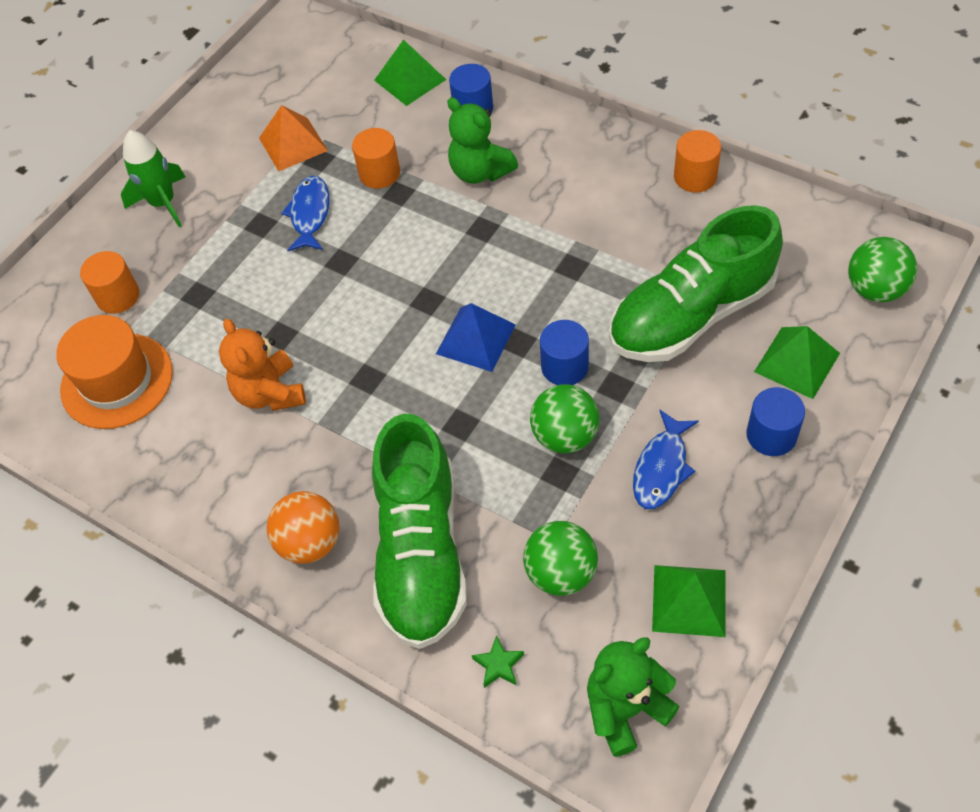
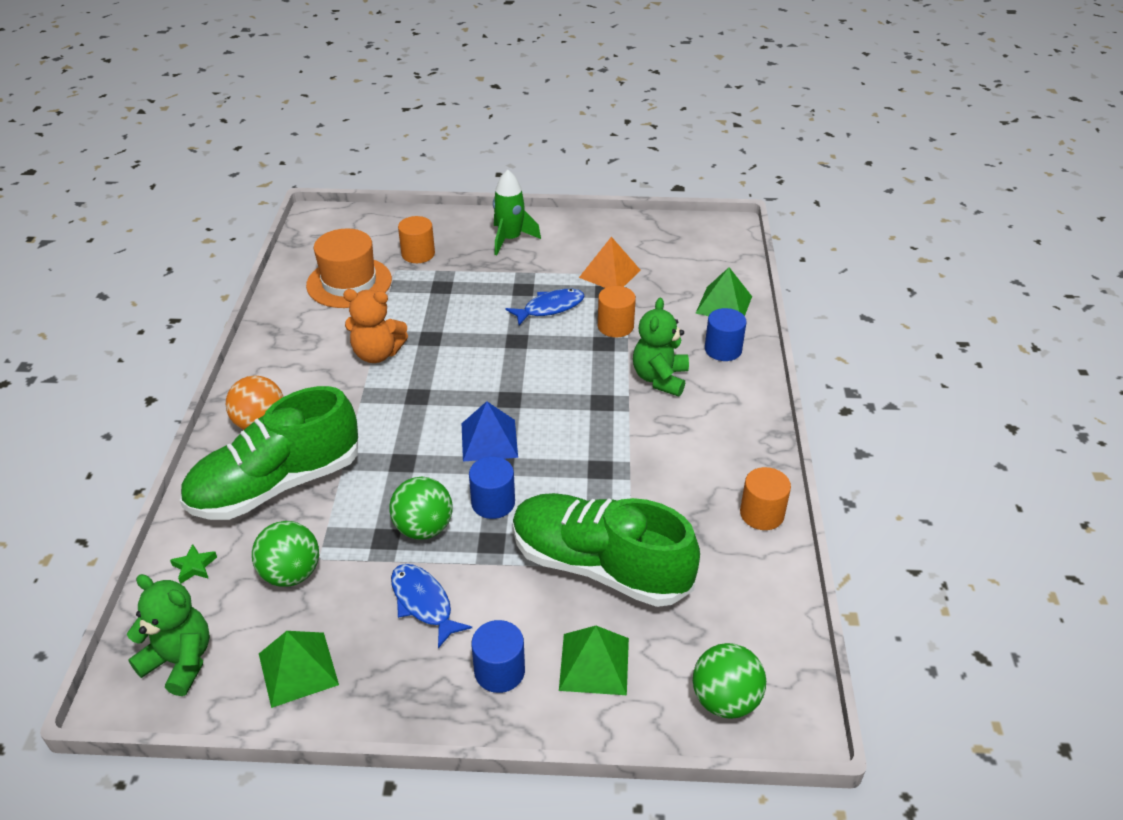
camera: 55 degrees right, 15 degrees down
orange teddy bear [219,319,306,411] -> orange teddy bear turned 120 degrees counterclockwise [343,289,408,363]
blue fish [633,410,699,509] -> blue fish turned 60 degrees clockwise [391,564,472,648]

